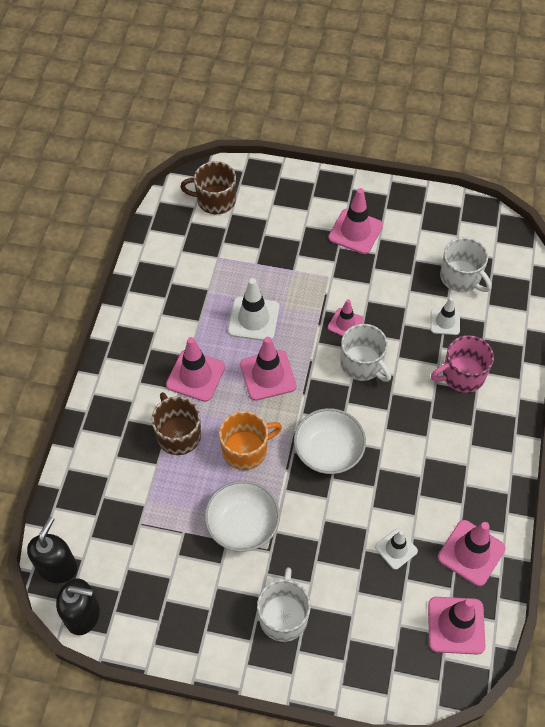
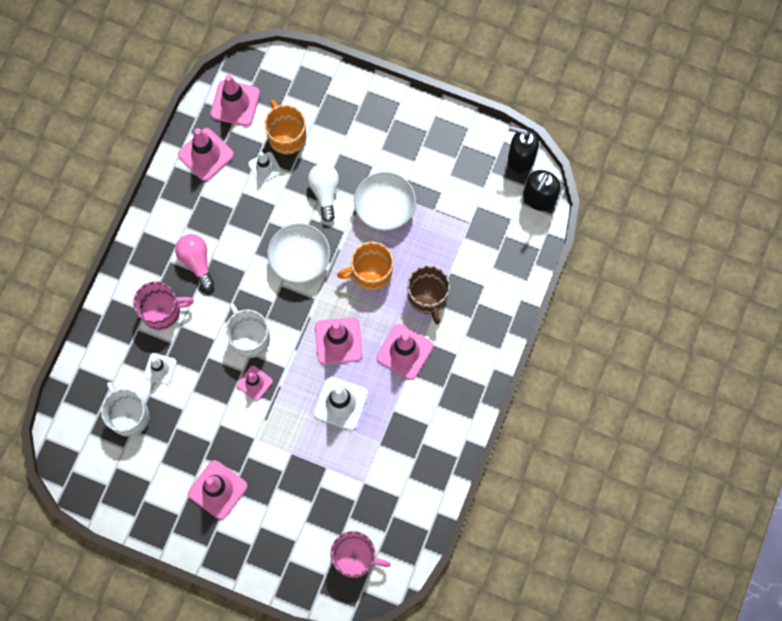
camera: 170 degrees left, 15 degrees up
brown mug [180,161,236,214] -> pink mug [330,531,391,578]
white mug [257,567,311,642] -> none
none -> pink light bulb [175,234,214,290]
none -> orange mug [264,100,306,154]
none -> white light bulb [308,164,339,222]

